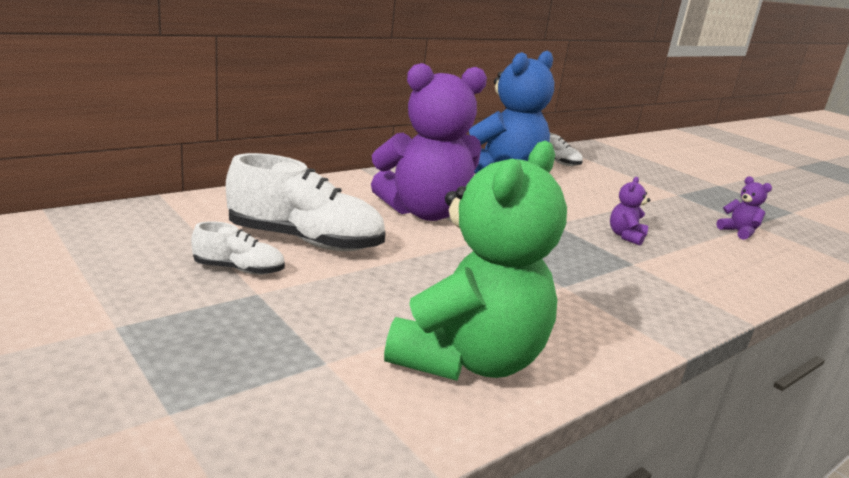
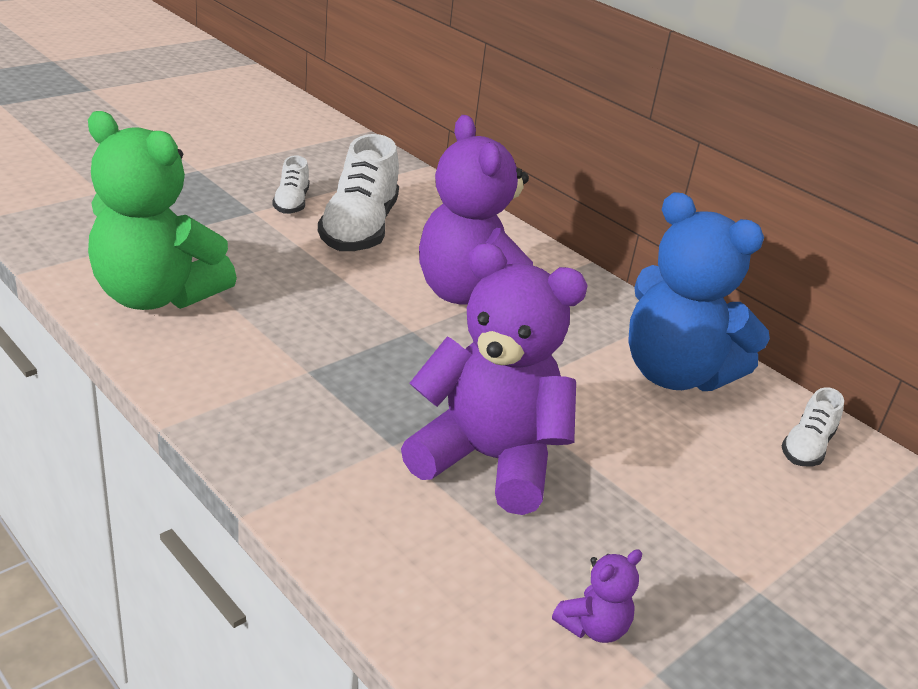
camera: 85 degrees right, 10 degrees up
purple teddy bear [610,177,650,246] -> purple teddy bear [401,243,588,515], size x2.48

